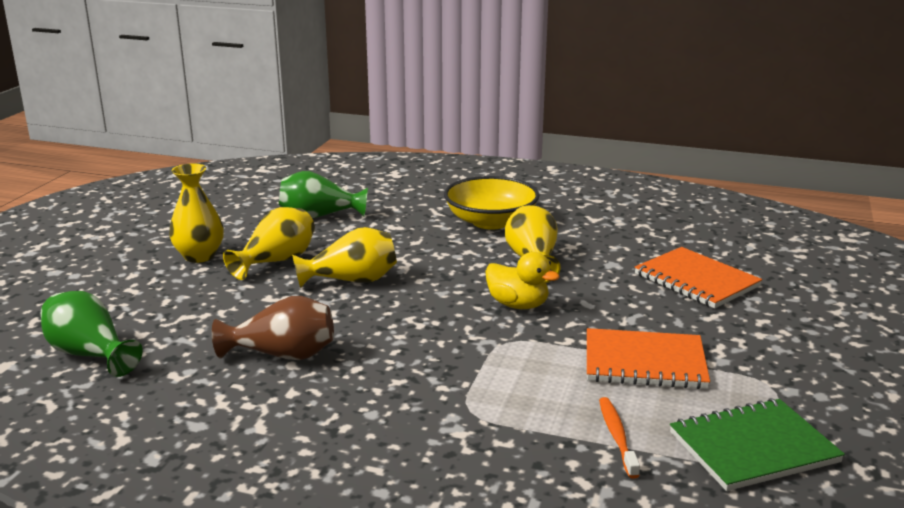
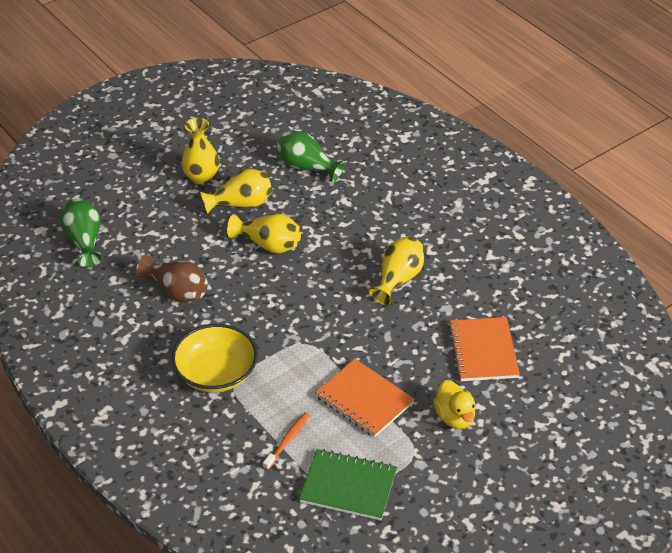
camera: 35 degrees right, 20 degrees up
yellow bowl [444,176,540,230] -> yellow bowl moved to [172,324,258,392]
yellow duck [485,252,560,309] -> yellow duck moved to [433,380,476,429]

